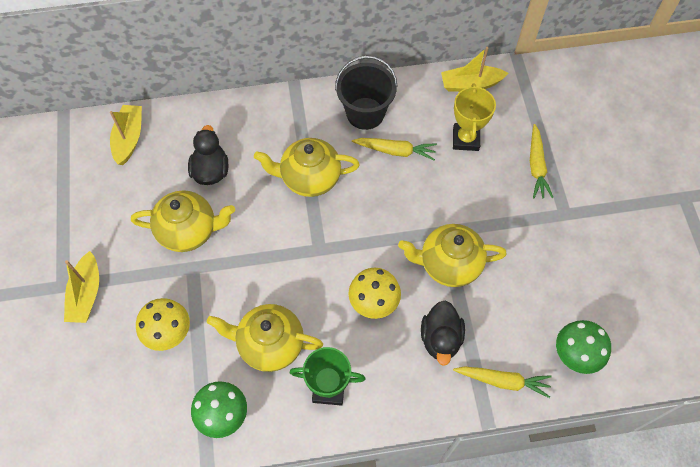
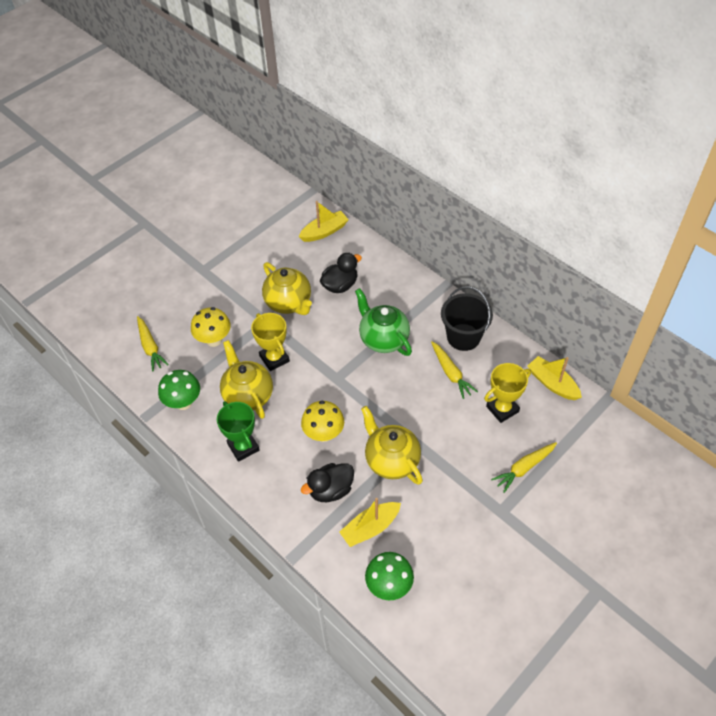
camera: 55 degrees right, 10 degrees down
yellow boat [64,251,99,323] -> yellow boat moved to [339,498,401,547]
yellow teapot [254,138,360,197] -> green teapot [355,288,412,356]
yellow carrot [453,366,552,398] -> yellow carrot moved to [137,316,169,371]
none -> yellow trophy [251,313,290,371]

